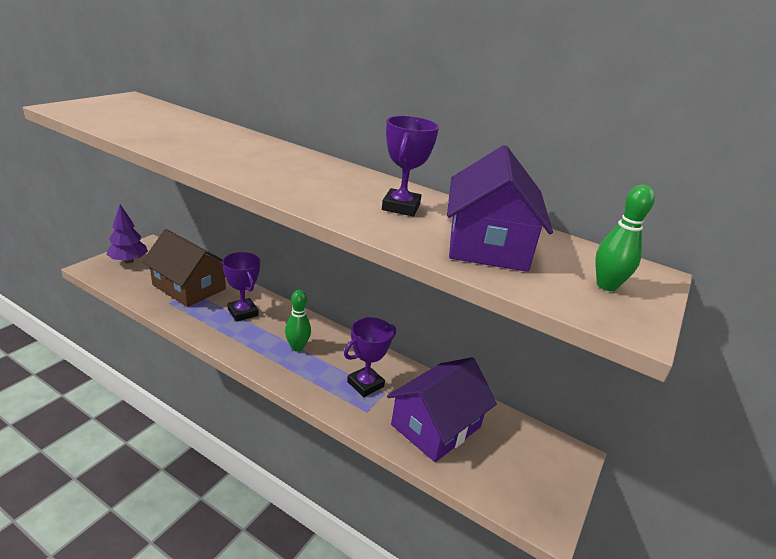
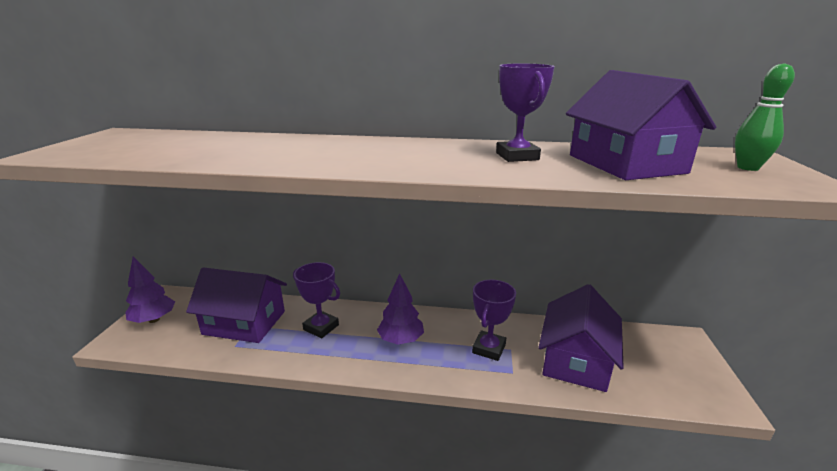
camera: 20 degrees left, 5 degrees down
brown house [142,229,226,307] -> purple house [186,268,287,343]
green bowling pin [285,290,311,352] -> purple tree [377,273,424,344]

